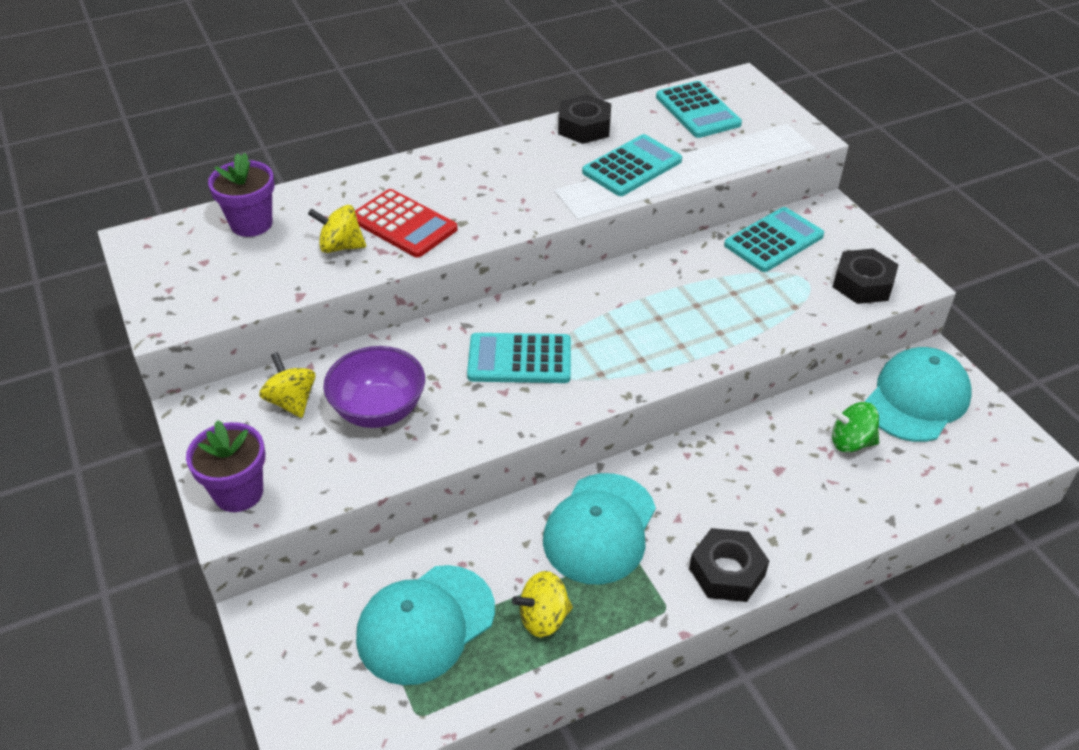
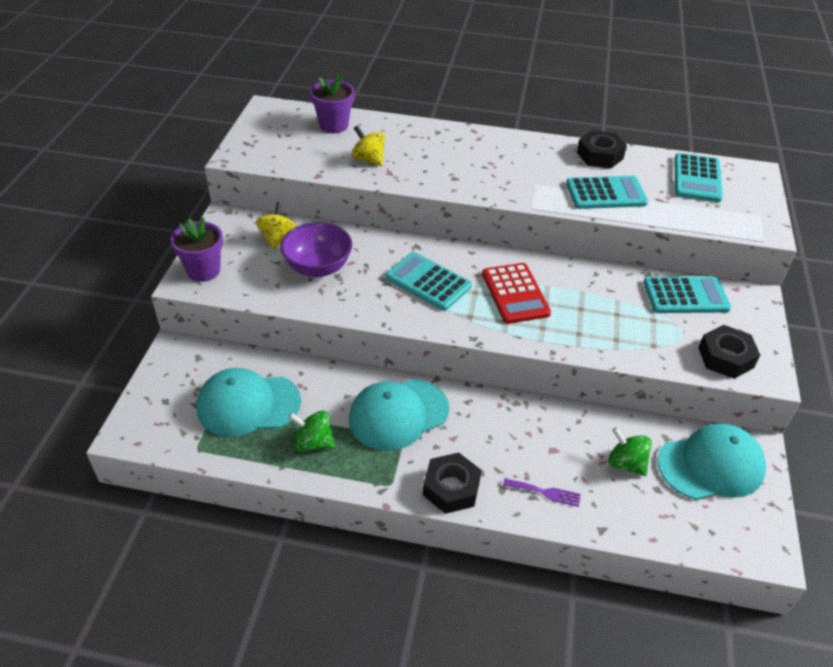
camera: 35 degrees right, 0 degrees up
red calculator [355,189,458,258] -> red calculator moved to [482,263,551,324]
yellow spinning top [512,571,573,638] -> green spinning top [289,410,335,452]
none -> purple fork [503,478,581,507]

